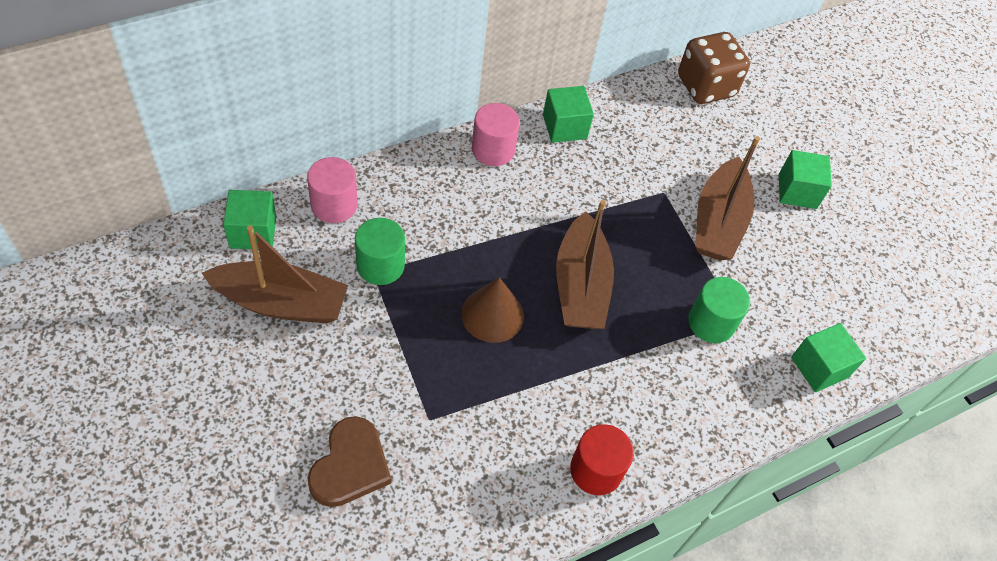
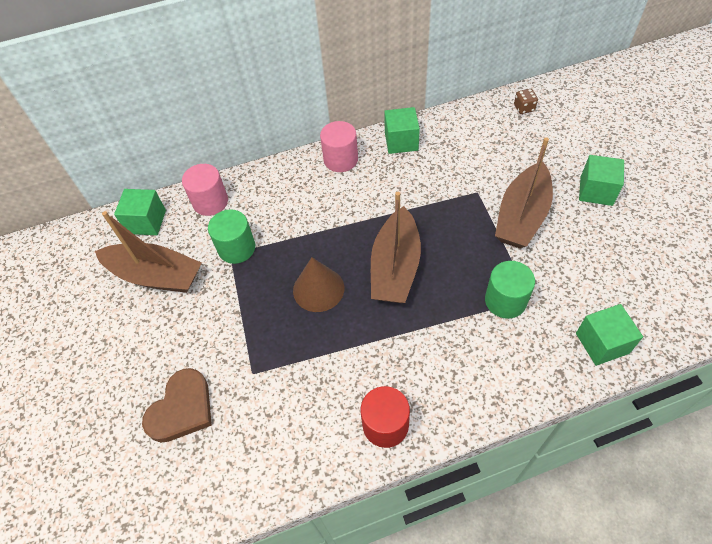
camera: 20 degrees right, 0 degrees up
brown dice [678,32,750,104] -> brown dice [514,89,538,114], size x0.43

